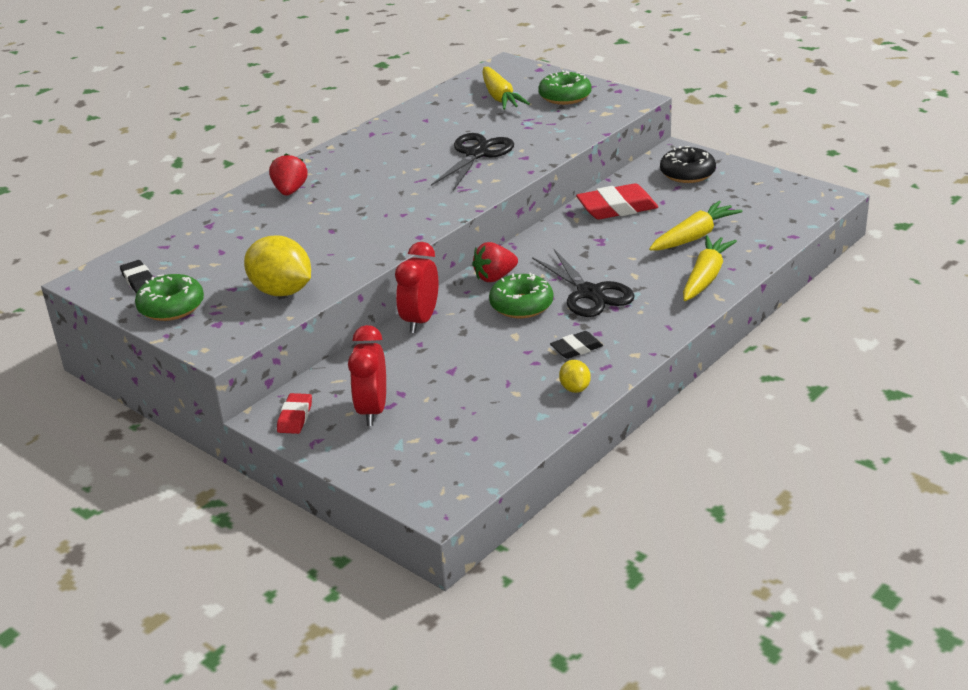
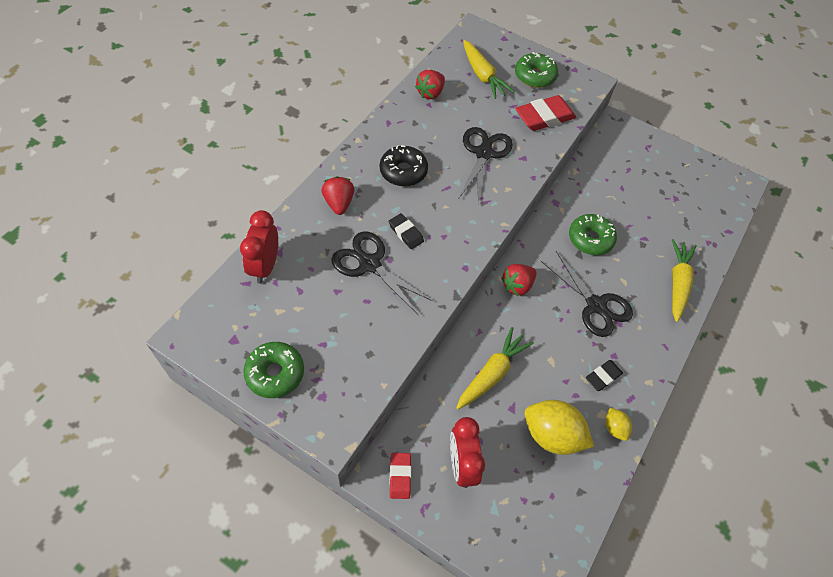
camera: 15 degrees left, 25 degrees up
black eraser [120,260,153,293] -> black eraser moved to [389,213,424,249]
yellow lemon [244,236,311,296] -> yellow lemon moved to [525,400,594,455]
red clock [395,242,439,333] -> red clock moved to [240,210,278,284]
green donut [489,273,553,318] -> green donut moved to [569,214,617,255]
red eraser [576,183,658,219] -> red eraser moved to [515,95,576,131]
yellow carrot [649,201,743,251] -> yellow carrot moved to [456,327,534,409]
black donut [660,146,716,183] -> black donut moved to [380,145,428,187]
none -> black scissors [332,231,434,314]
none -> red strawberry [415,70,445,99]

